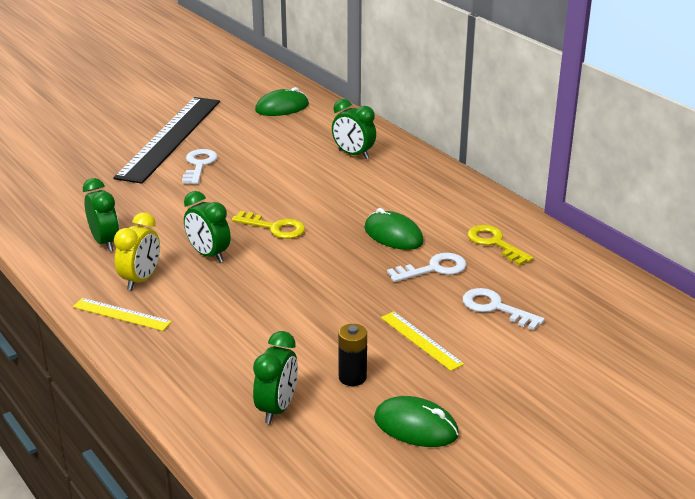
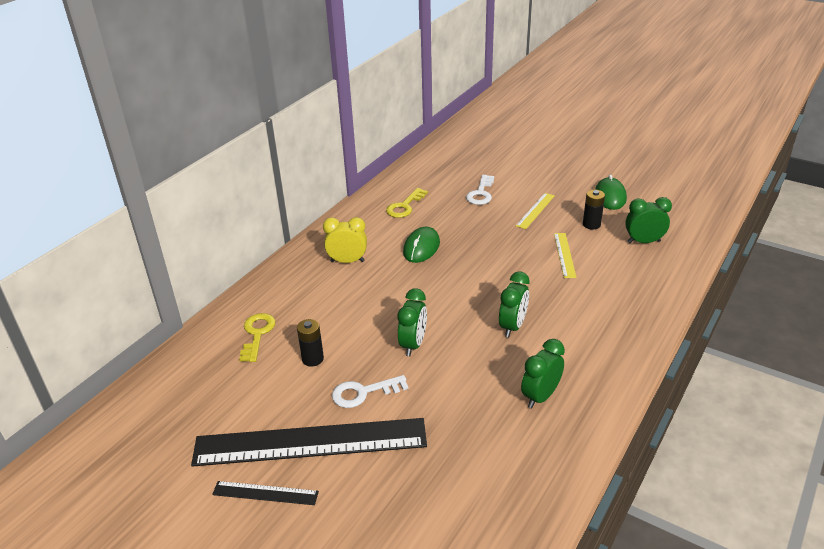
camera: 110 degrees left, 5 degrees up
yellow ruler [73,298,172,331] -> yellow ruler moved to [554,233,577,278]
yellow clock [114,213,160,290] -> yellow clock moved to [323,217,367,263]
yellow key [232,211,305,239] -> yellow key moved to [239,313,276,362]
green mouse [255,87,309,116] -> none
green clock [332,99,376,159] -> green clock moved to [398,288,427,356]
white key [387,253,466,282] -> none
none -> black ruler [212,481,319,505]
none -> black battery [297,319,324,367]

